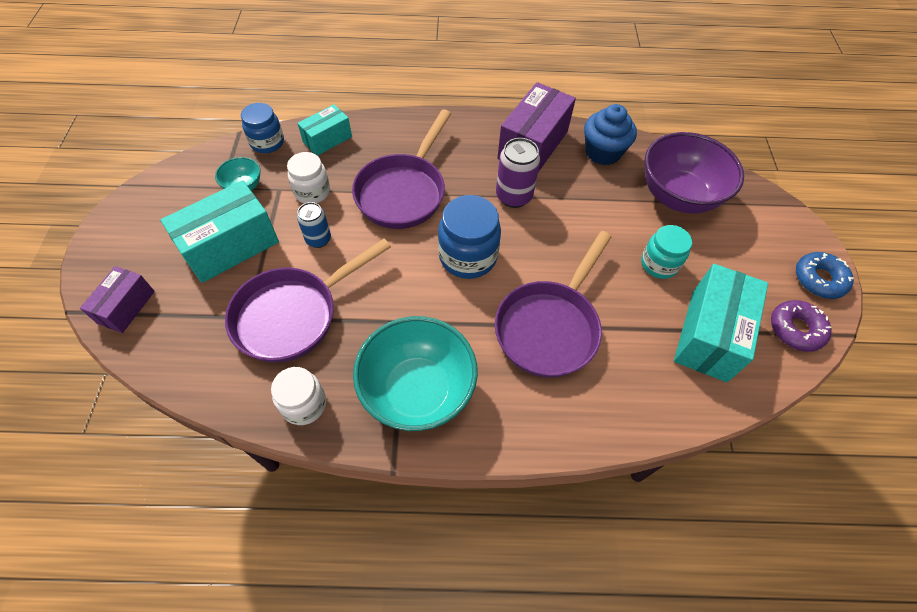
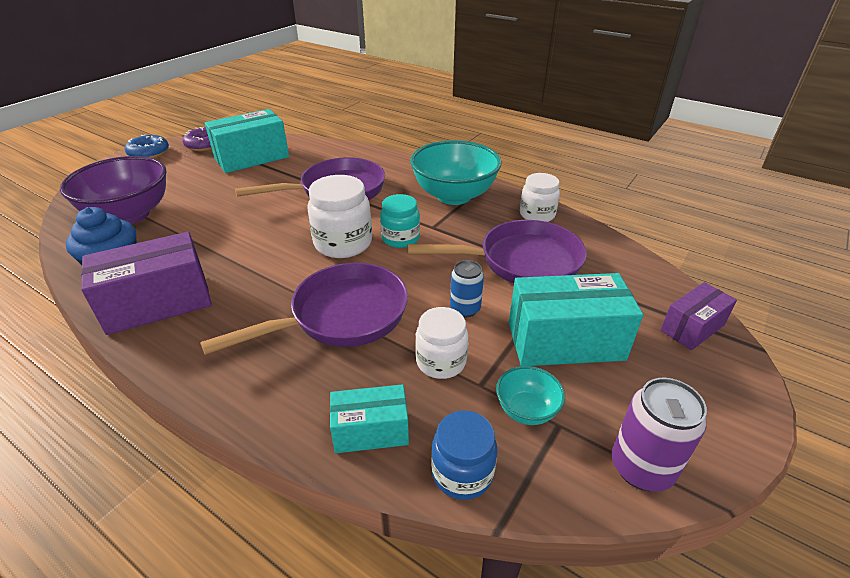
camera: 145 degrees left, 20 degrees down
blue jar [438,195,501,279] -> white jar [307,175,372,258]
purple can [496,138,540,208] -> purple can moved to [612,378,707,491]
turquoise jar [641,225,692,279] -> turquoise jar moved to [380,194,420,248]

